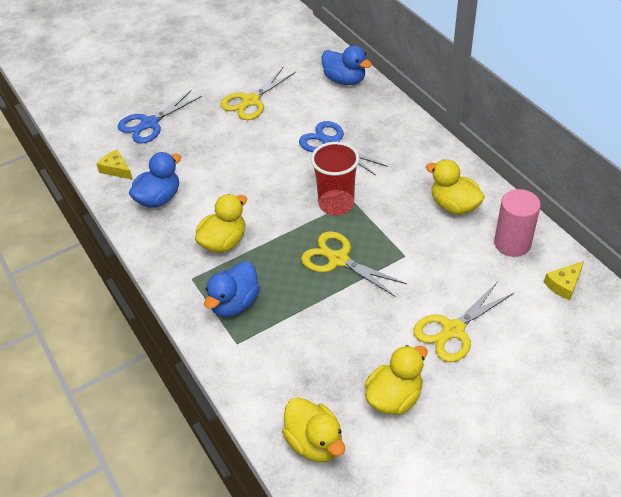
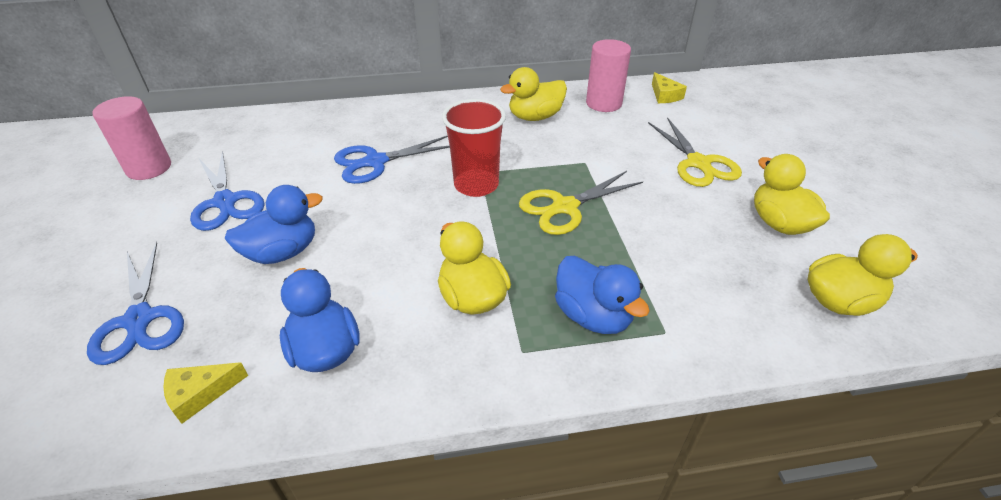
camera: 70 degrees left, 5 degrees down
yellow scissors [221,68,296,120] -> blue scissors [190,151,265,231]
blue duck [322,45,372,85] -> blue duck moved to [225,185,323,264]
none -> pink cylinder [93,96,171,180]

